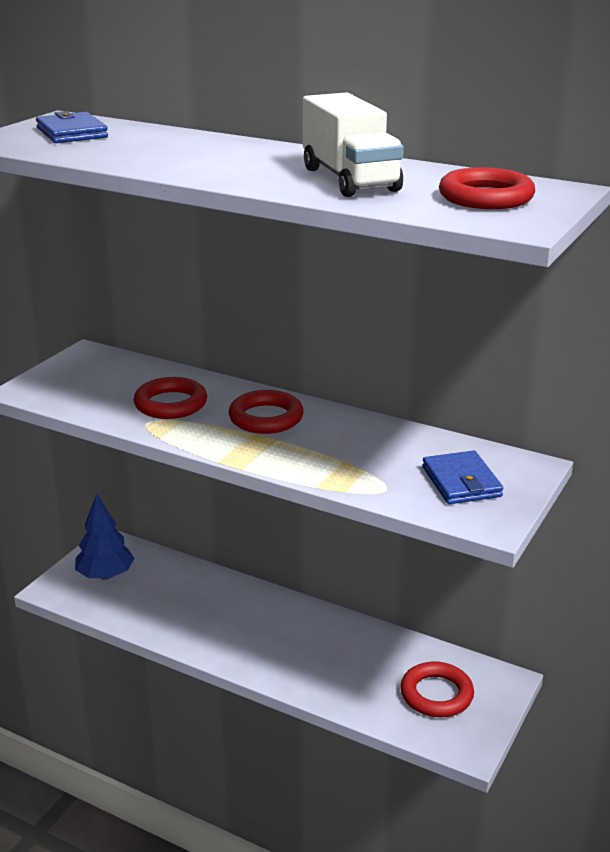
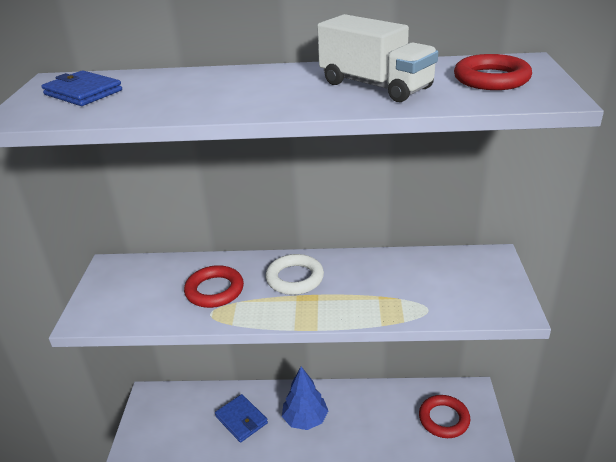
camera: 25 degrees left, 5 degrees up
blue tree [75,494,135,580] -> blue tree moved to [282,366,328,430]
red ring [229,390,304,434] -> white ring [265,254,324,295]
blue wallet [422,451,503,504] -> blue wallet moved to [215,394,268,443]

